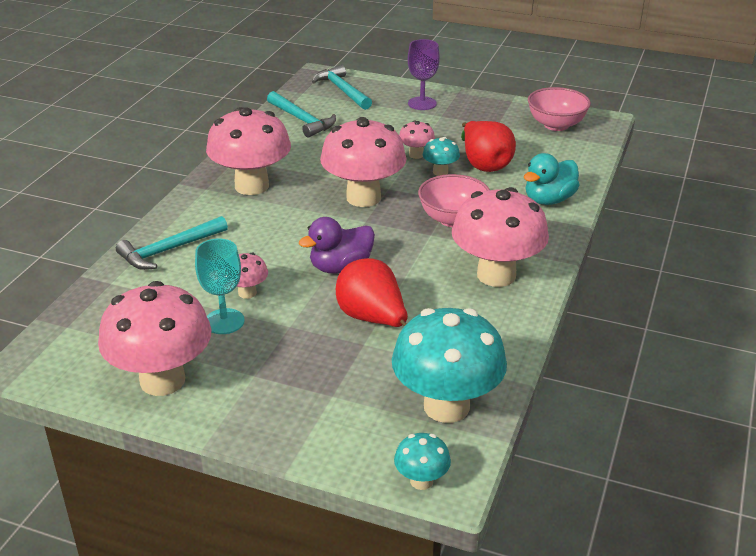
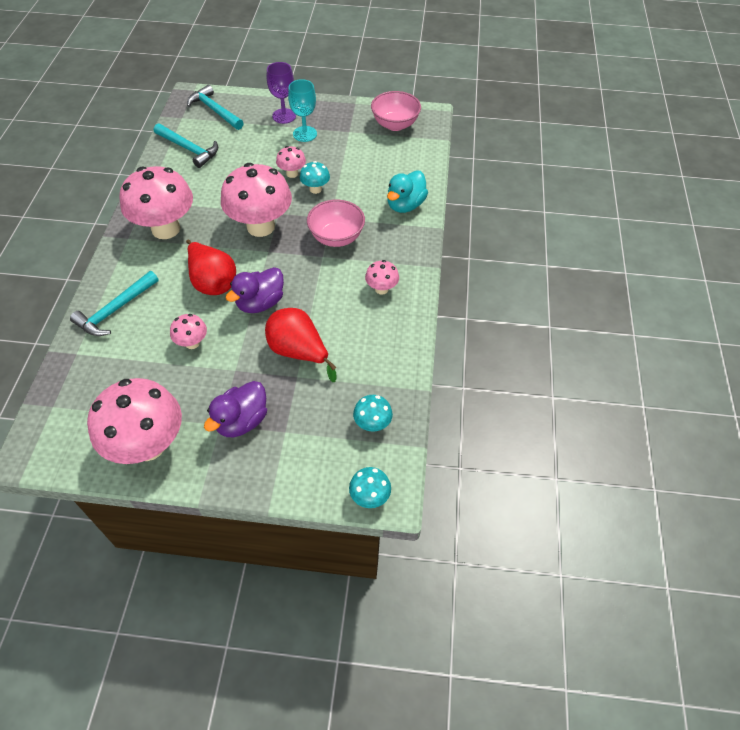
camera: 15 degrees left, 20 degrees up
turquoise goblet [195,239,245,334] -> turquoise goblet moved to [288,79,317,142]
turquoise mushroom [392,308,507,423] -> turquoise mushroom [353,395,393,432], size x0.46
pink mushroom [452,187,549,287] -> pink mushroom [365,260,399,295], size x0.46
red pear [461,121,516,172] -> red pear moved to [186,240,236,295]
none -> purple duck [204,381,267,437]

